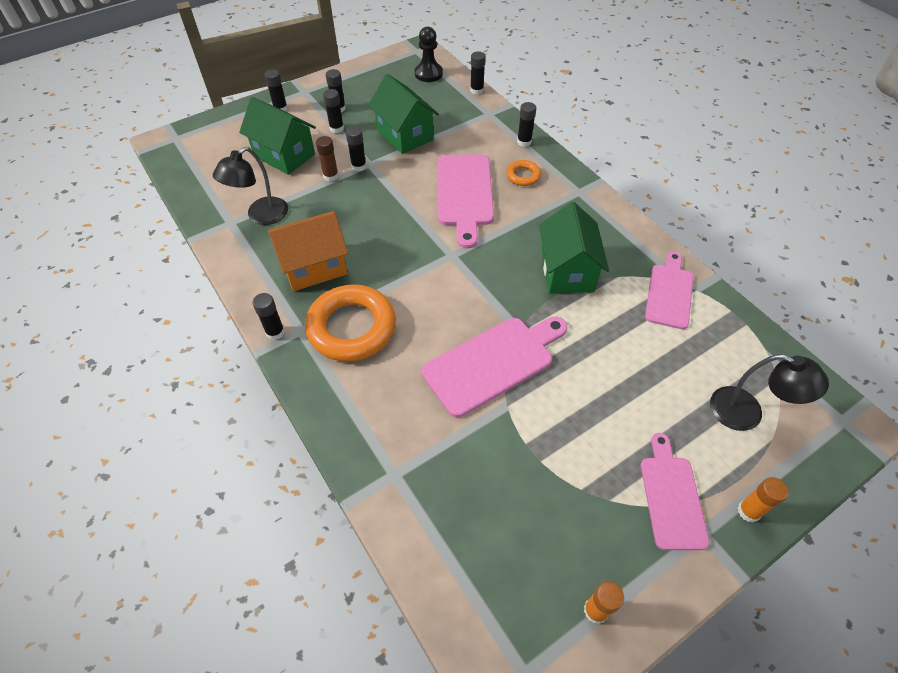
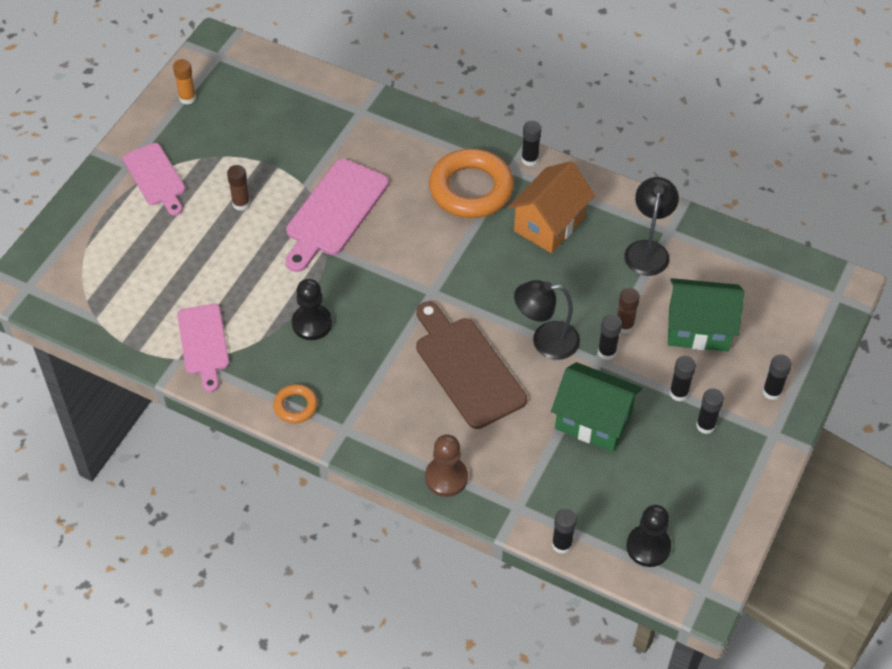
camera: 150 degrees right, 0 degrees up
pink cutting board [437,154,494,248] -> brown cutting board [416,301,527,429]
orange ring [506,160,541,186] -> orange ring moved to [273,384,318,423]
black glue stick [517,102,536,147] -> brown pawn [425,434,468,497]
green house [539,202,609,294] -> black pawn [292,279,332,340]
black lamp [710,354,829,431] -> black lamp moved to [514,280,580,360]
orange glue stick [738,477,789,523] -> none
none -> brown glue stick [227,165,250,211]

